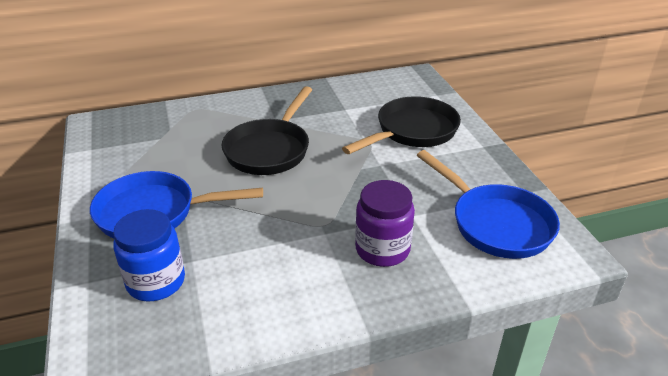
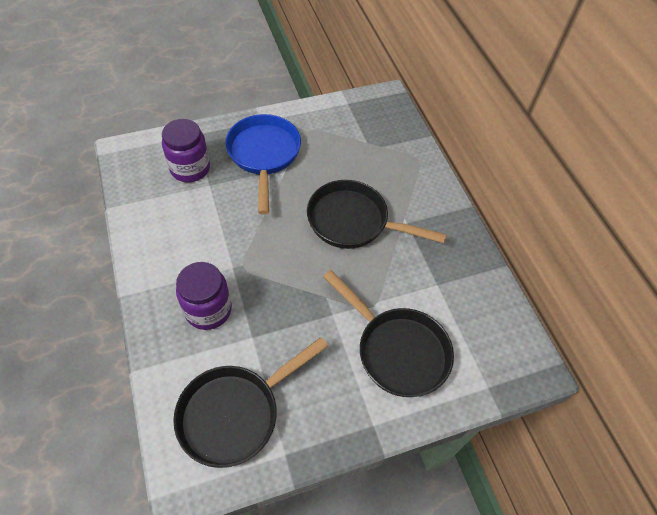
camera: 85 degrees right, 20 degrees up
blue jar [113,209,185,301] -> purple jar [162,119,210,182]
blue pan [417,150,560,259] -> black pan [173,337,328,468]

